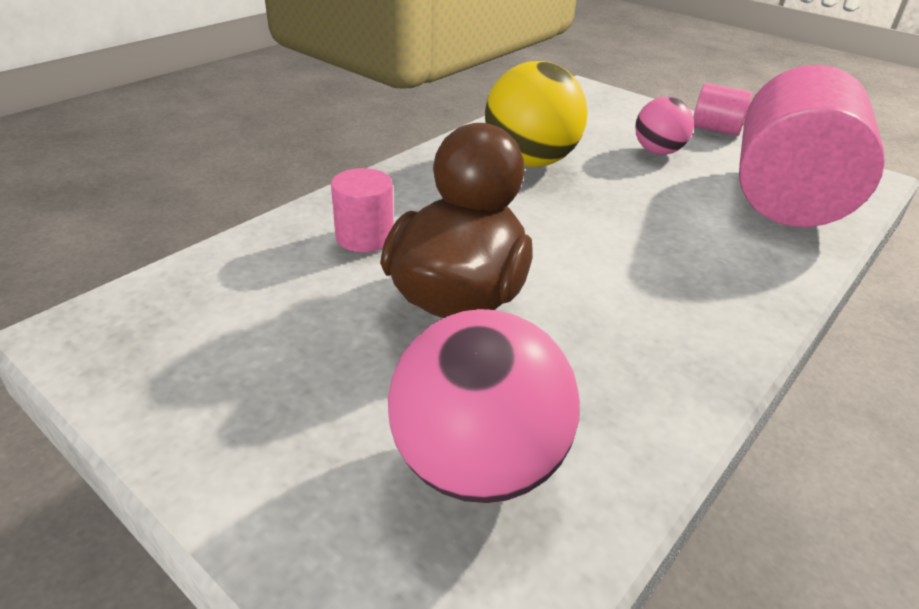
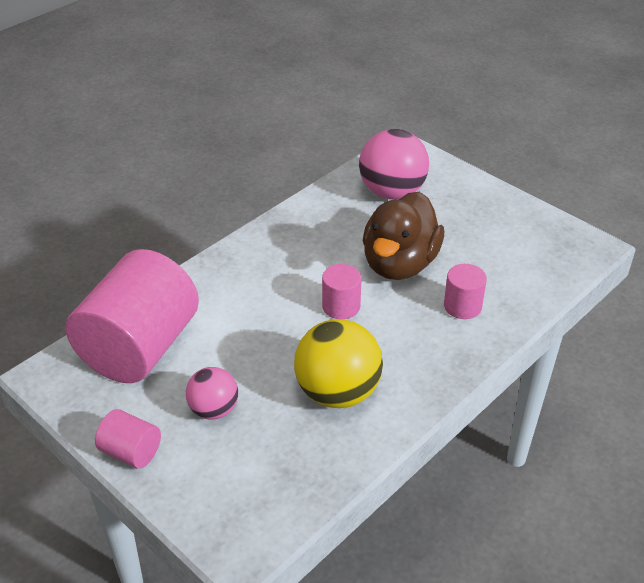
camera: 175 degrees left, 5 degrees up
none -> pink cylinder [322,264,362,319]

